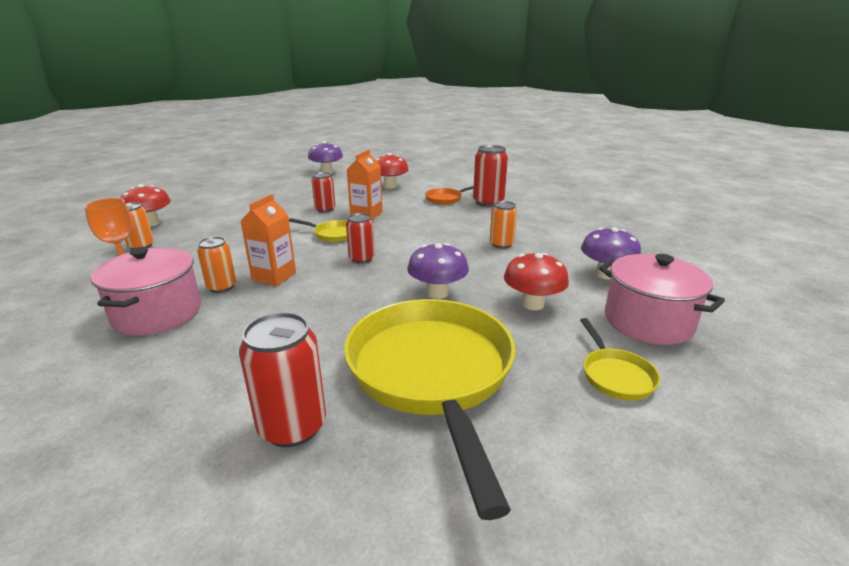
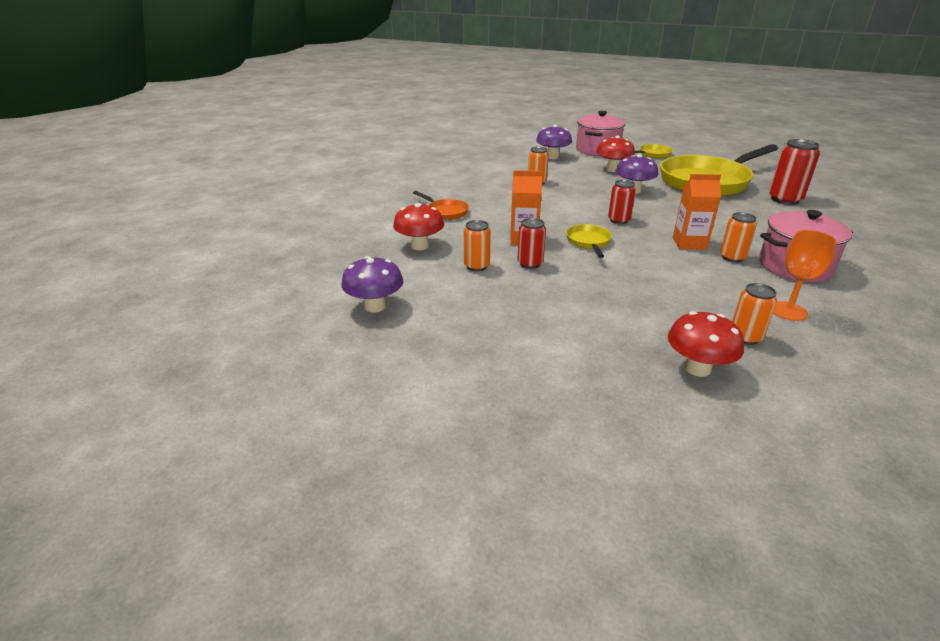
camera: 110 degrees left, 5 degrees up
red can [473,145,508,207] -> none
none -> orange can [464,220,491,271]

